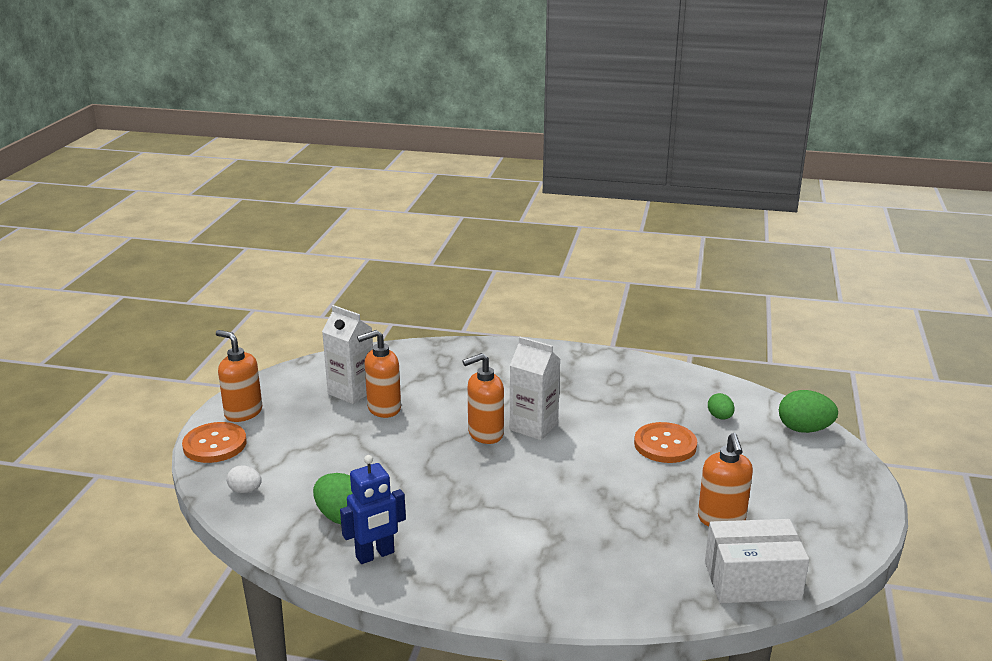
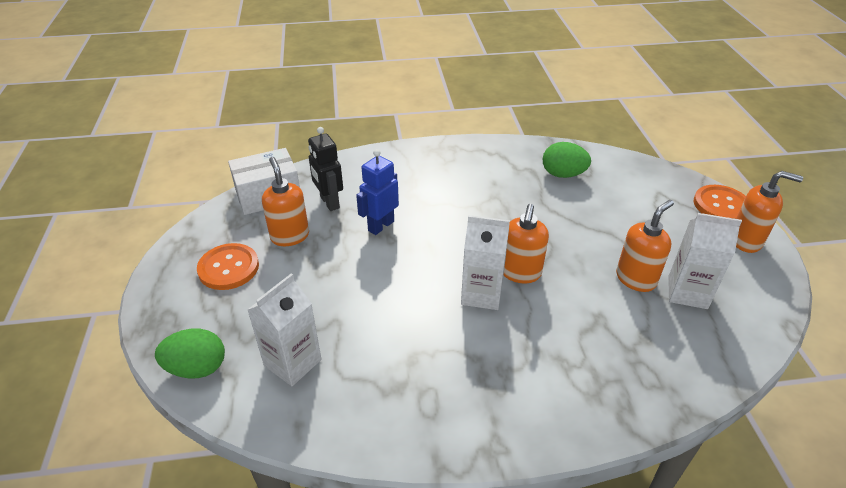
camera: 160 degrees right, 15 degrees up
white egg [226,465,262,493] -> none
blue robot [340,455,406,564] -> blue robot moved to [356,149,399,235]
orange soap dispenser [463,353,504,444] -> orange soap dispenser turned 150 degrees clockwise [504,204,549,283]
orange button [634,422,697,463] -> orange button moved to [197,243,259,290]
green egg [708,393,735,419] -> white carton [247,273,321,386]
none -> black robot [308,127,343,211]

